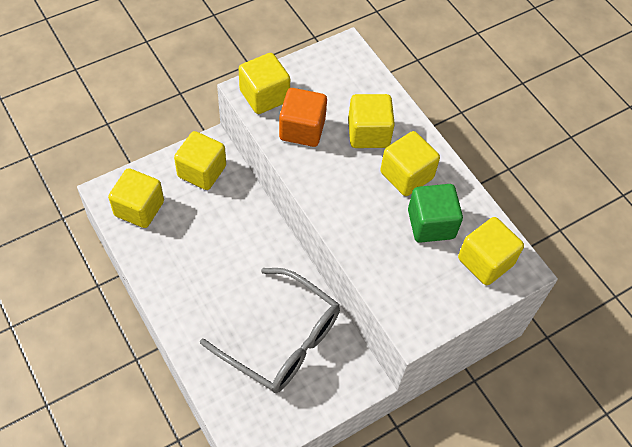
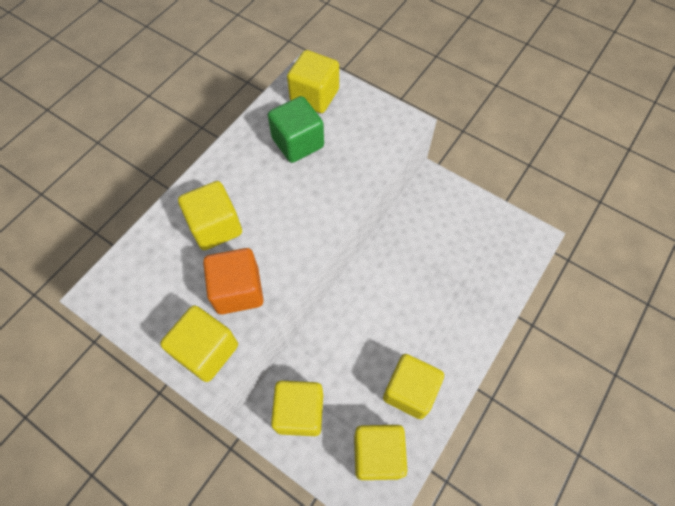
camera: 110 degrees left, 5 degrees up
grey glasses [200,268,340,393] -> none
yellow cube [380,131,440,196] -> yellow cube moved to [383,354,444,419]

